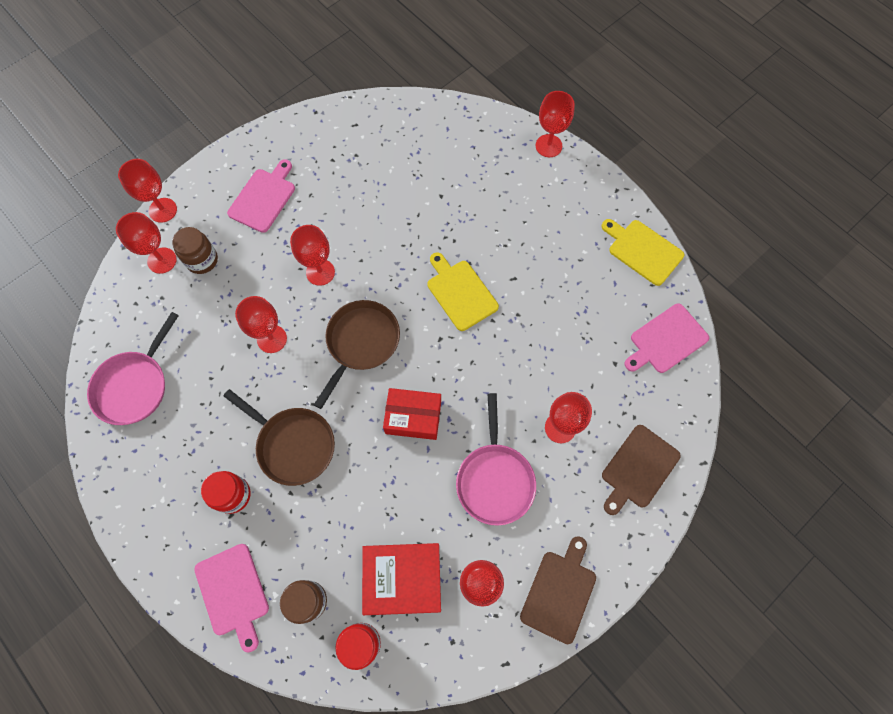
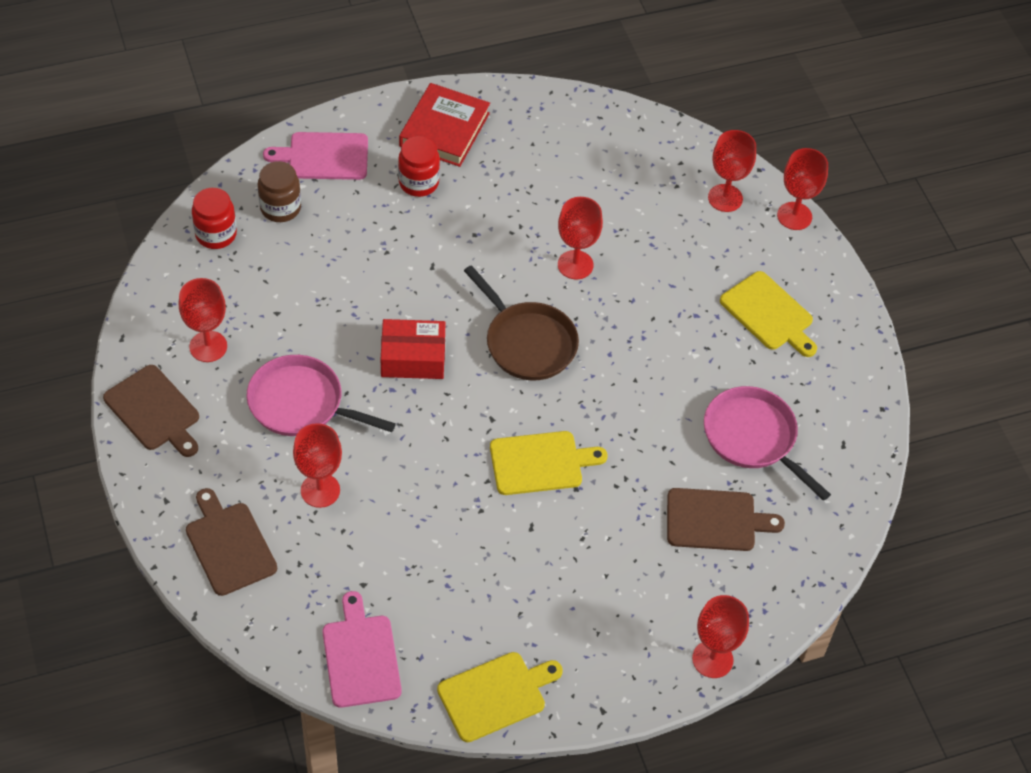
camera: 110 degrees right, 15 degrees down
pink pan [87,312,179,425] -> pink pan moved to [704,386,831,501]
brown jar [172,227,218,274] -> none
brown pan [224,389,335,486] -> none
pink cutting board [227,159,295,233] -> yellow cutting board [720,271,817,357]
red goblet [290,225,335,286] -> none
red book [362,543,441,615] -> red book moved to [399,83,490,167]
red box [383,388,441,440] -> red box turned 60 degrees clockwise [381,319,445,379]
none -> brown cutting board [667,488,785,551]

